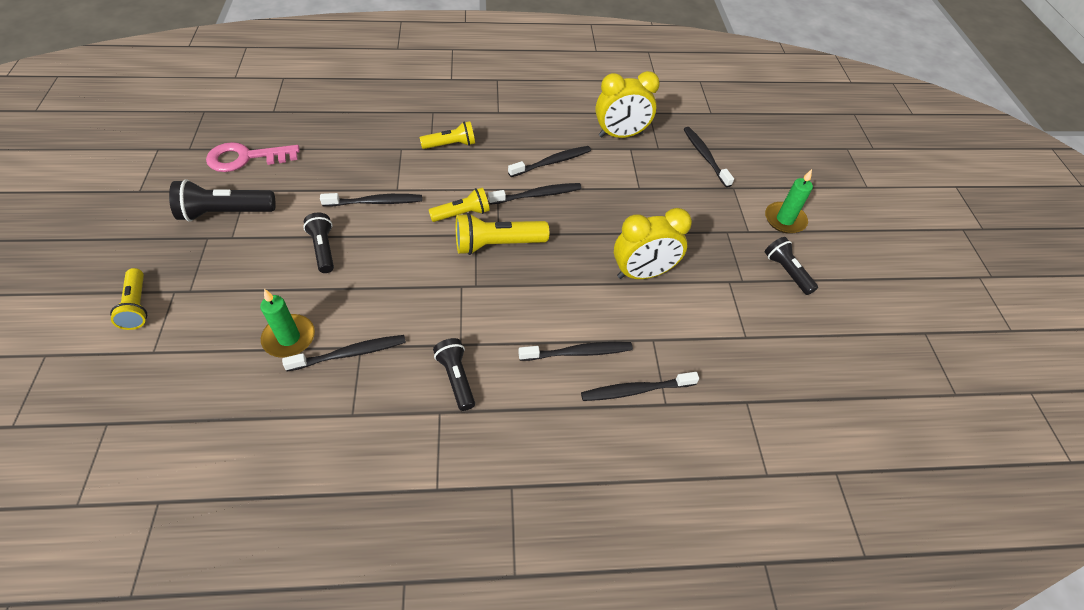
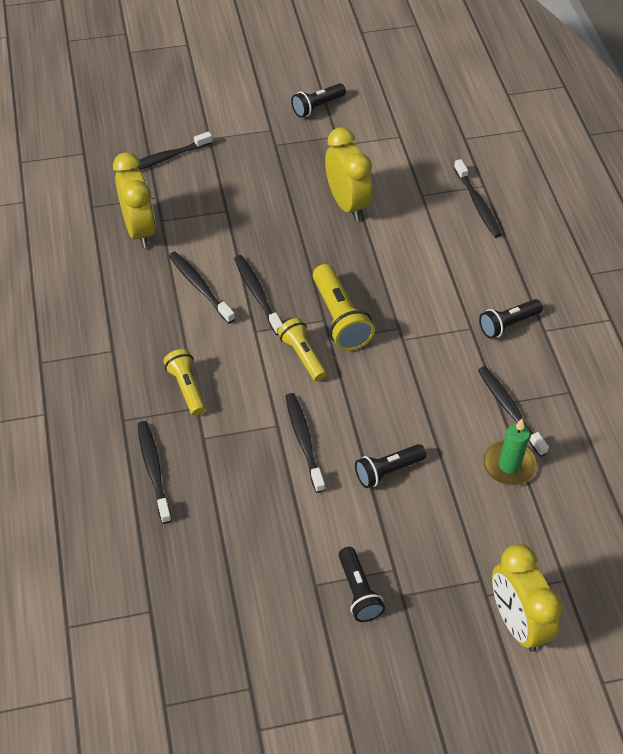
camera: 95 degrees left, 0 degrees up
yellow flashlight [110,268,147,330] -> yellow clock [492,544,562,652]
black flashlight [169,179,276,222] -> black flashlight [338,547,385,622], size x0.66
pink key [206,142,300,172] -> none
black toothbrush [519,342,633,361] -> black toothbrush moved to [137,421,172,524]
green candle [765,169,813,234] -> none

